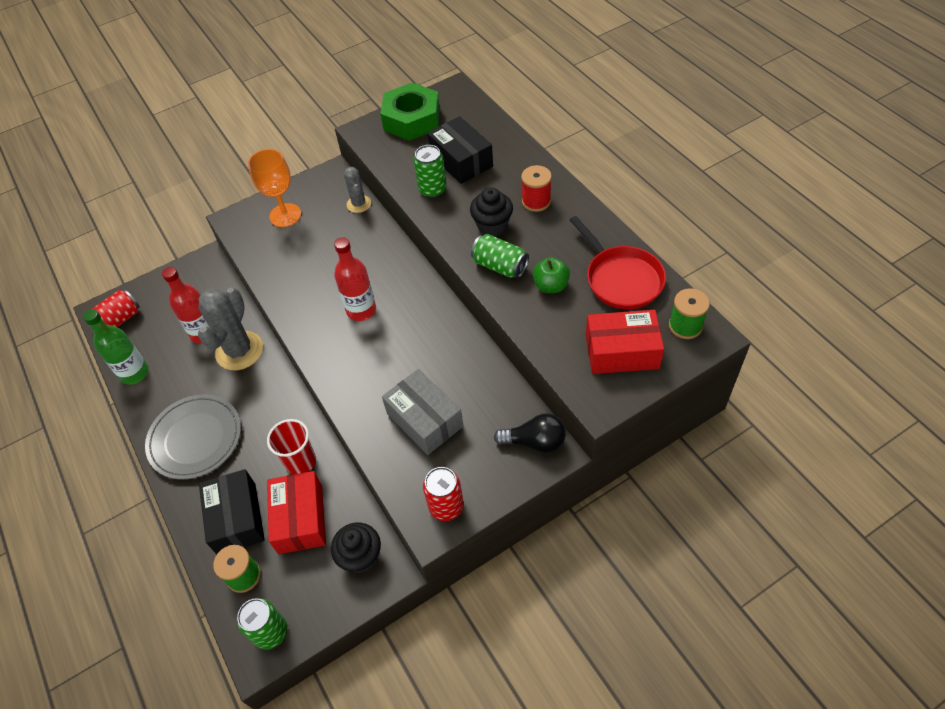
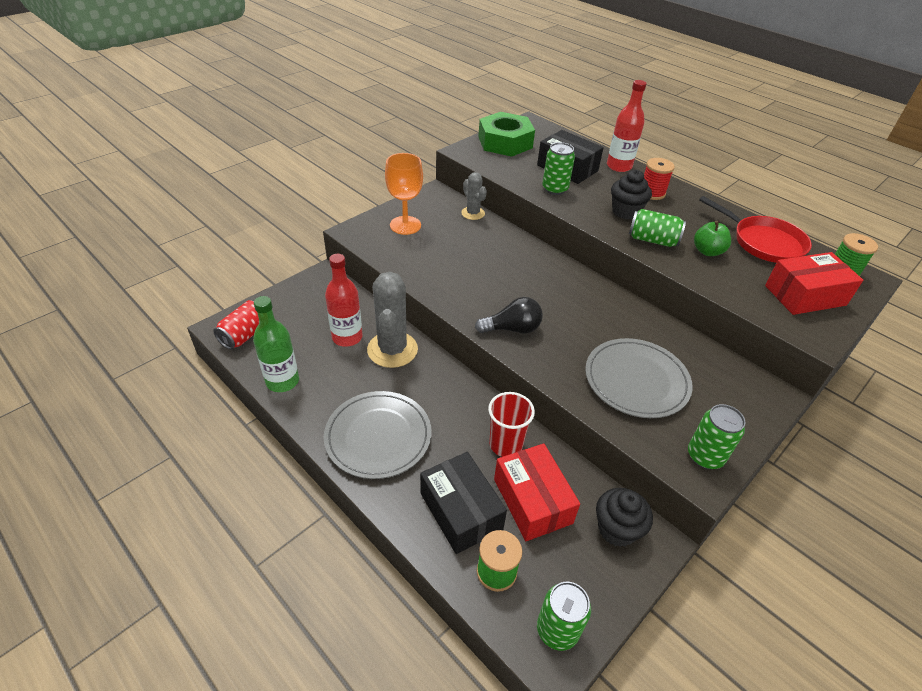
camera: 20 degrees left, 10 degrees down
red bottle [334,237,376,321] -> red bottle moved to [607,80,646,172]
grey box [382,369,463,455] -> grey plate [585,338,693,418]
red can [423,467,464,521] -> green can [688,404,745,469]
black light bulb [494,413,566,453] -> black light bulb moved to [475,297,543,333]

